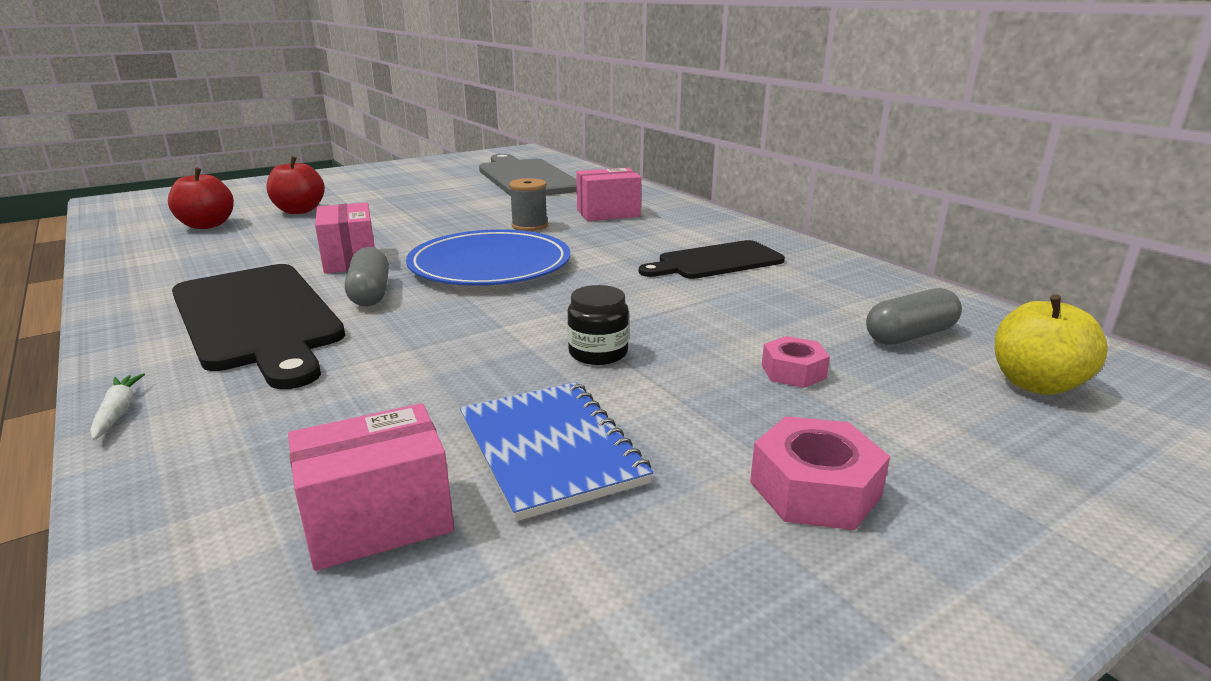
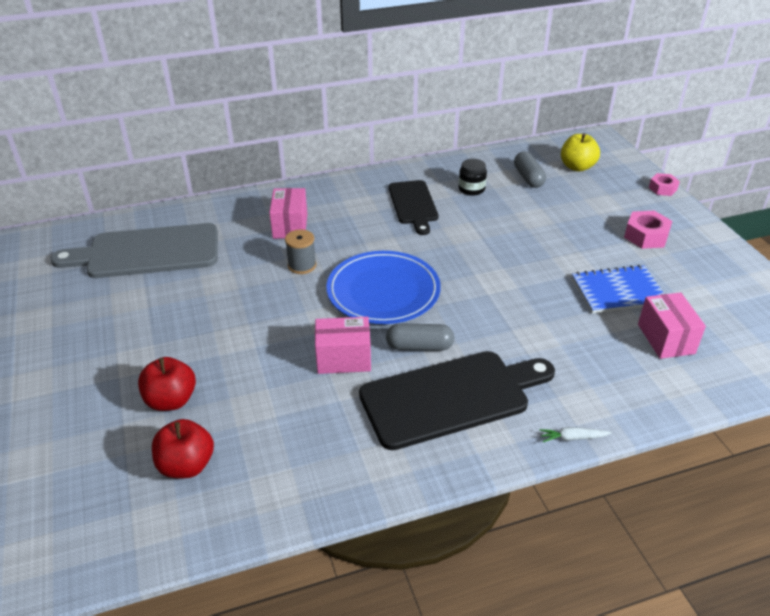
camera: 75 degrees left, 15 degrees up
black jar [567,285,629,365] -> black jar moved to [459,159,487,196]
pink nut [762,336,830,388] -> pink nut moved to [649,173,680,196]

